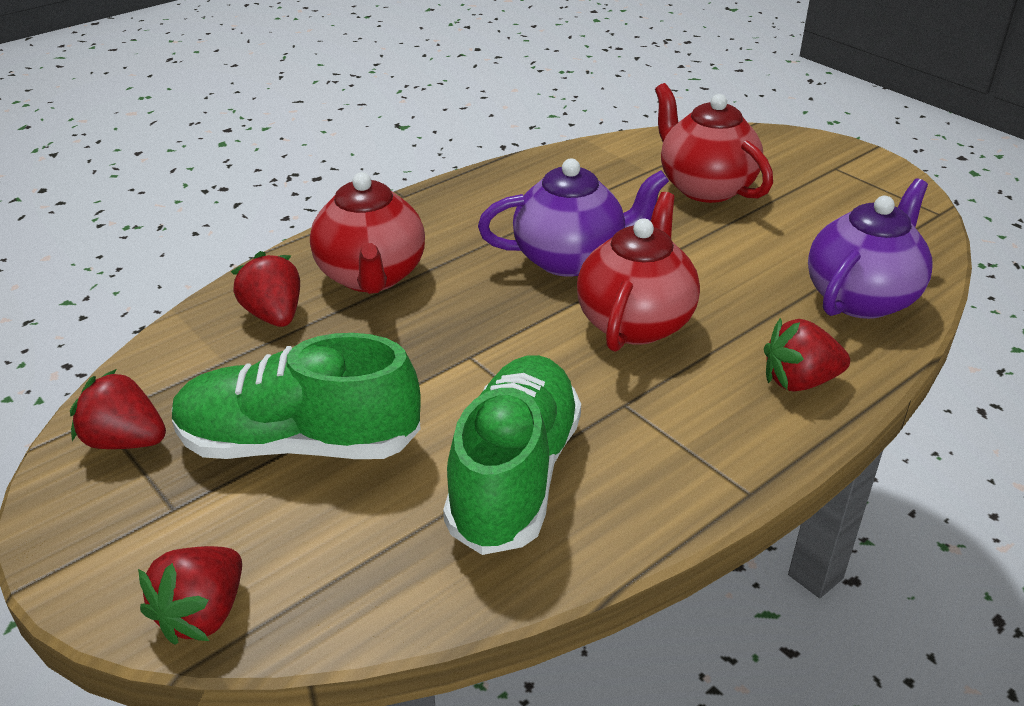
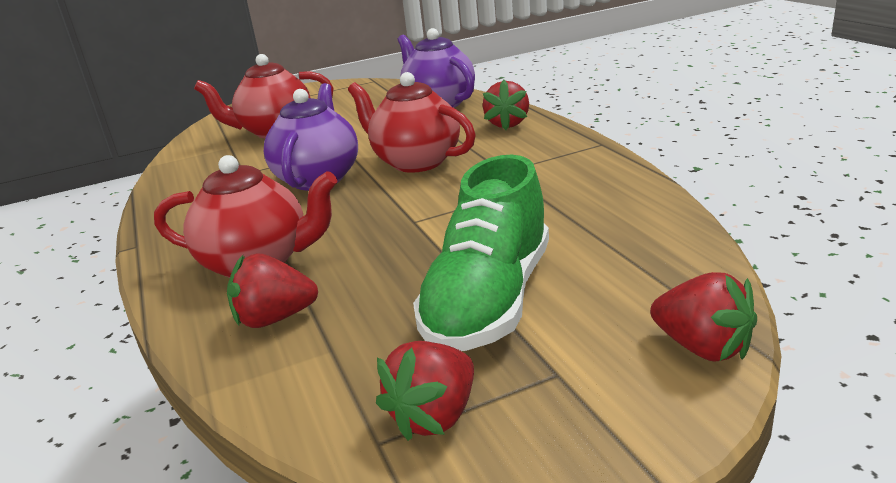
camera: 70 degrees left, 10 degrees down
green shoe [443,355,581,555] -> none

